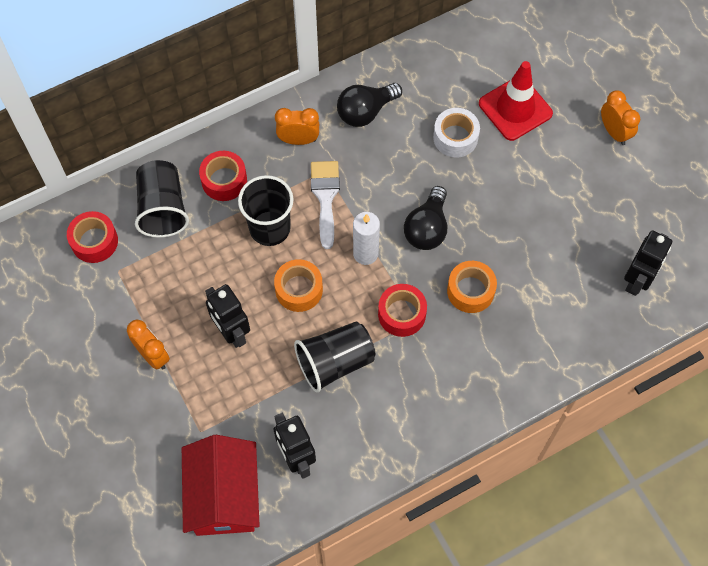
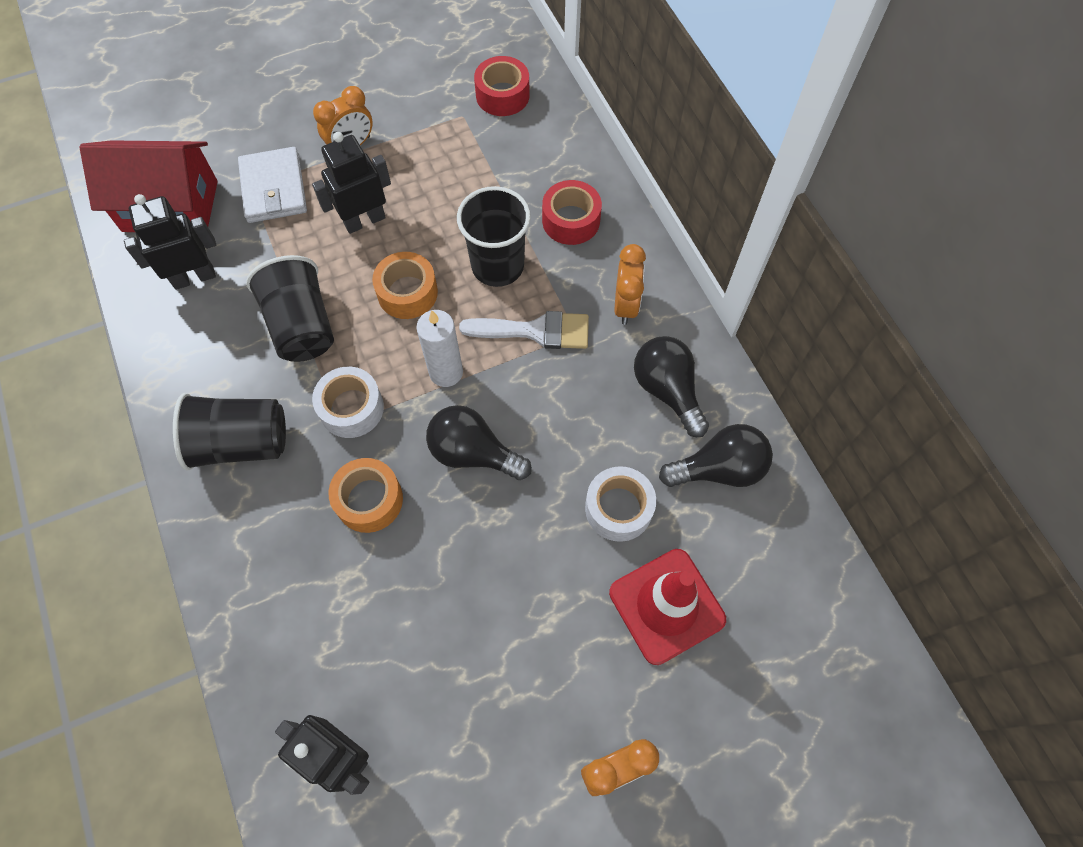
camera: 95 degrees right, 0 degrees up
black cup [135,160,189,238] -> black cup moved to [173,393,286,471]
red tape [378,284,427,337] -> white tape [312,367,384,438]
none -> white wallet [238,147,307,223]
none -> black light bulb [659,424,773,487]

